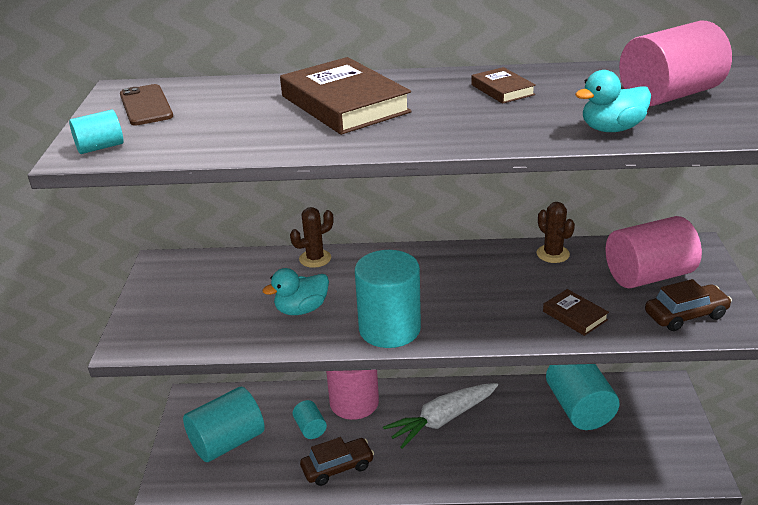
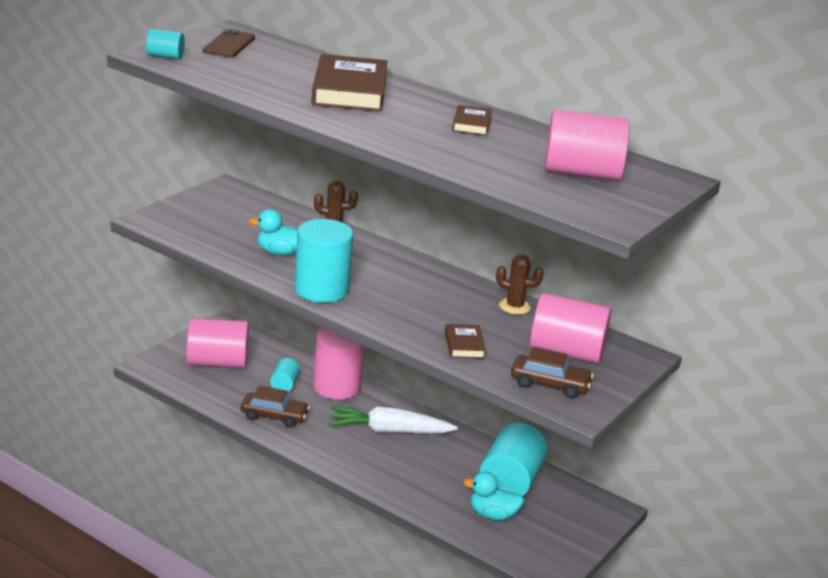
camera: 30 degrees right, 5 degrees down
turquoise cylinder [183,387,265,462] -> pink cylinder [186,318,249,368]
brown cactus [537,202,575,263] -> brown cactus turned 75 degrees counterclockwise [496,254,544,315]
turquoise duck [575,70,651,132] -> turquoise duck moved to [463,471,524,521]

